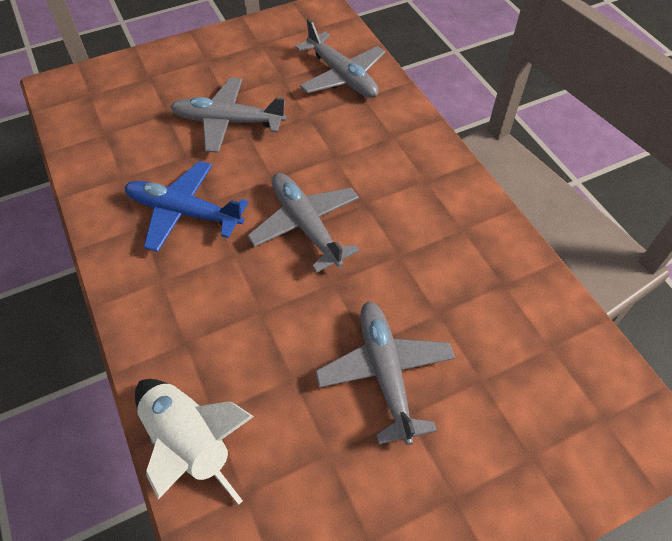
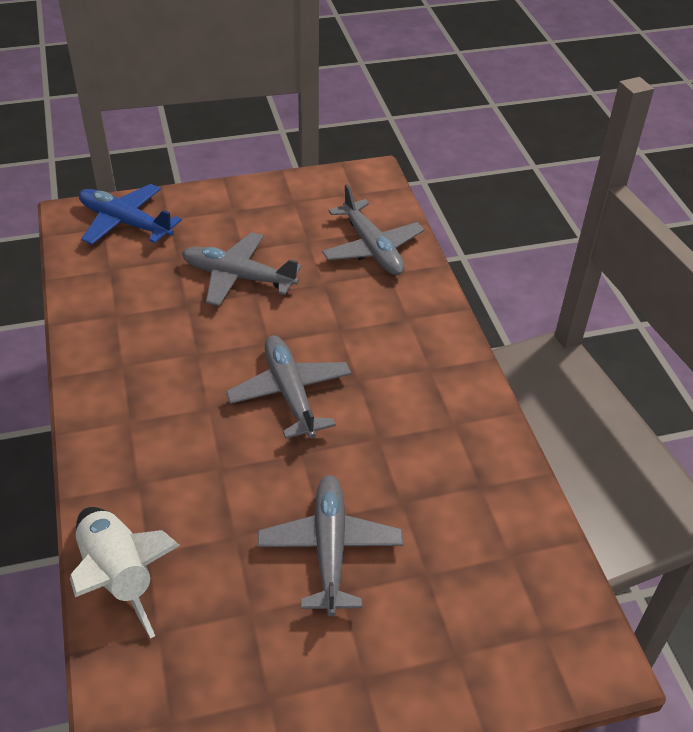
camera: 10 degrees right, 10 degrees down
blue plane [125,161,248,252] -> blue plane moved to [79,184,182,245]

